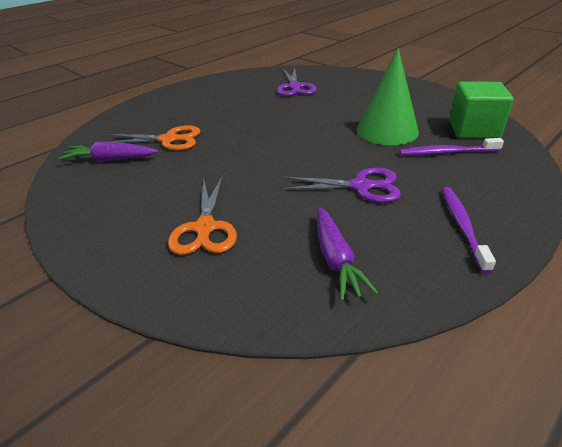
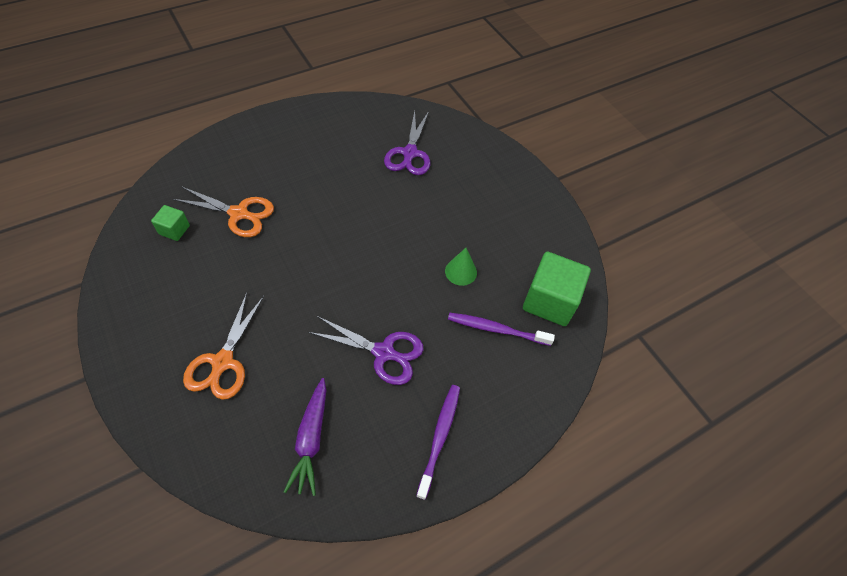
camera: 10 degrees right, 20 degrees up
purple carrot [59,142,158,161] -> green cube [151,205,190,241]
green cone [357,48,419,145] -> green cone [445,248,477,286], size x0.49

